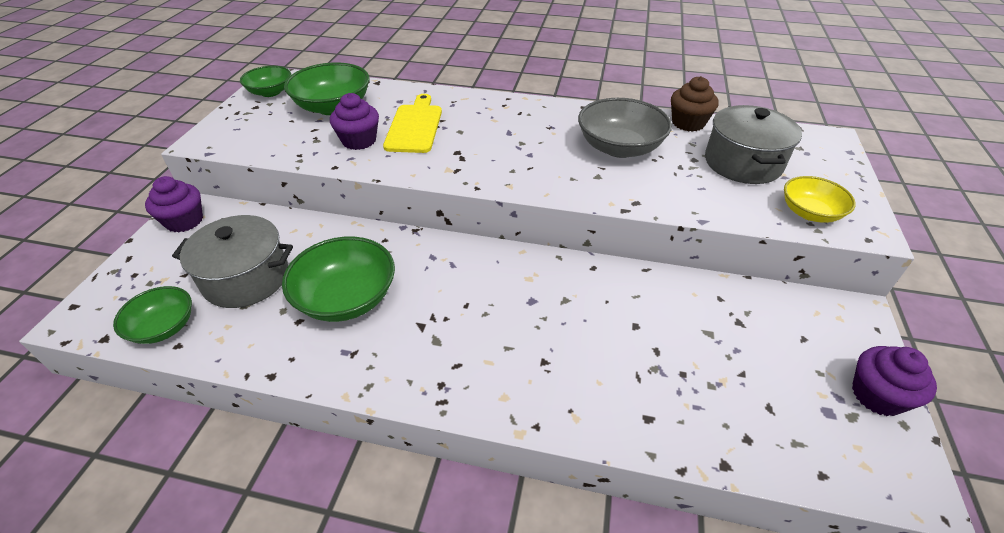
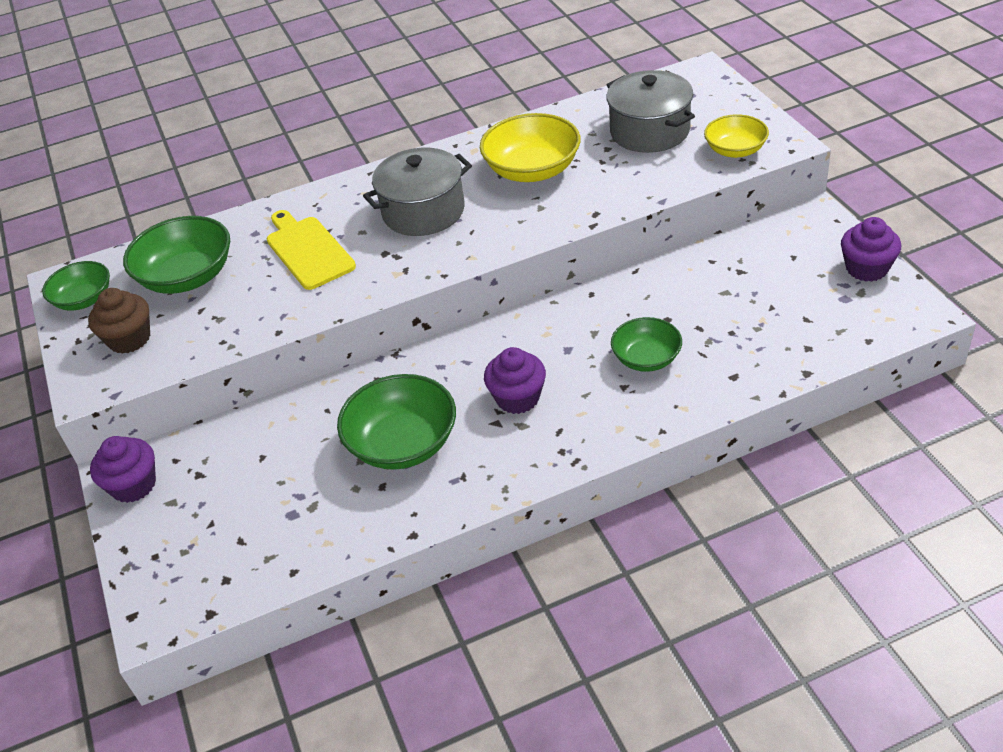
camera: 30 degrees left, 0 degrees up
green bowl [113,286,192,344] -> green bowl moved to [611,317,682,372]
grey pot [172,215,293,308] -> grey pot moved to [363,148,472,236]
purple cupcake [330,93,379,150] -> purple cupcake moved to [484,347,546,414]
grey bowl [578,98,672,158] -> yellow bowl [480,113,581,182]
brown cupcake [671,76,718,132] -> brown cupcake moved to [88,288,150,354]

